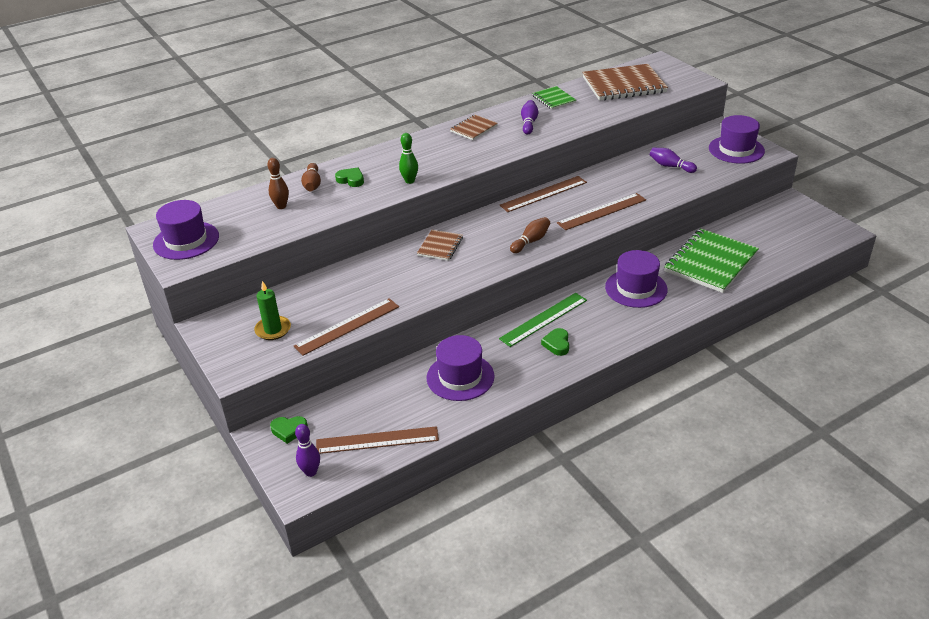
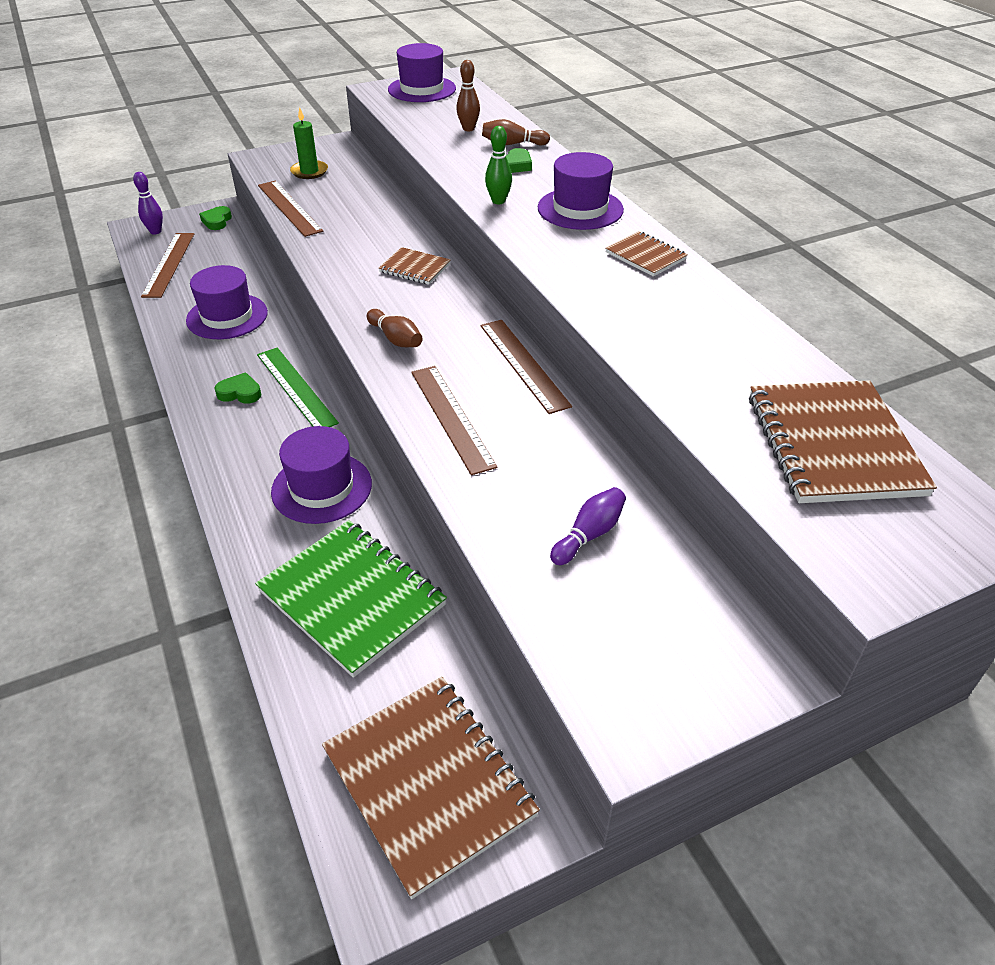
camera: 95 degrees right, 5 degrees up
purple bowling pin [521,100,538,135] -> none
green notebook [532,86,576,110] -> none
purple hat [709,115,765,164] -> purple hat moved to [538,152,624,230]
none -> brown notebook [322,677,540,899]

